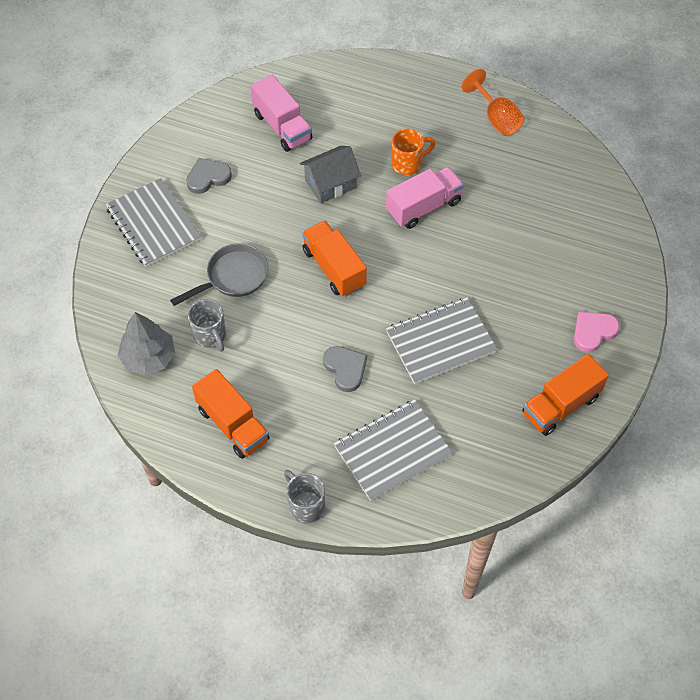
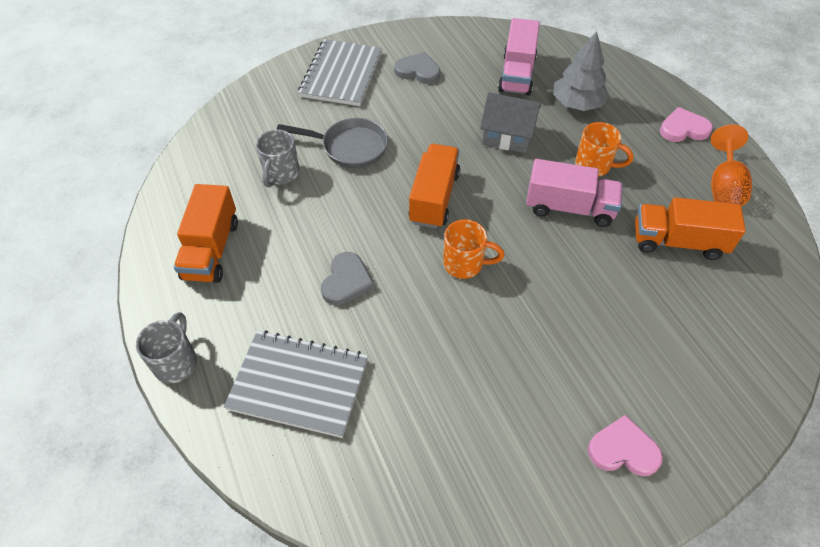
camera: 45 degrees right, 5 degrees down
grey tree [117,312,175,375] -> grey tree moved to [553,31,609,111]
grey notebook [386,297,498,384] -> none
orange truck [522,354,609,436] -> orange truck moved to [635,197,746,260]
none -> orange mug [443,219,504,279]
none -> pink heart [660,107,713,142]

